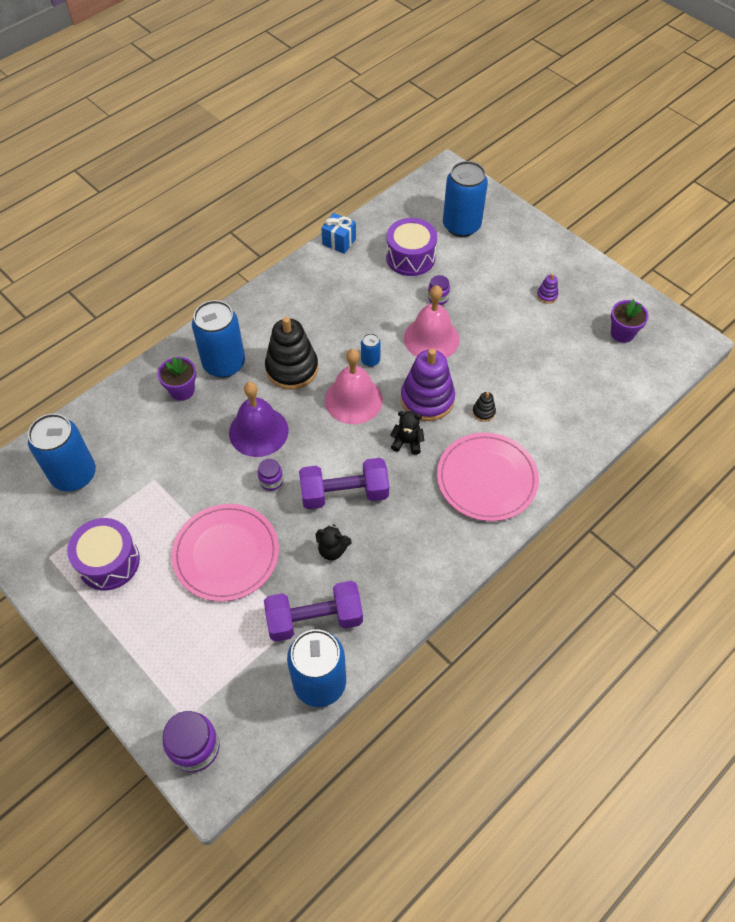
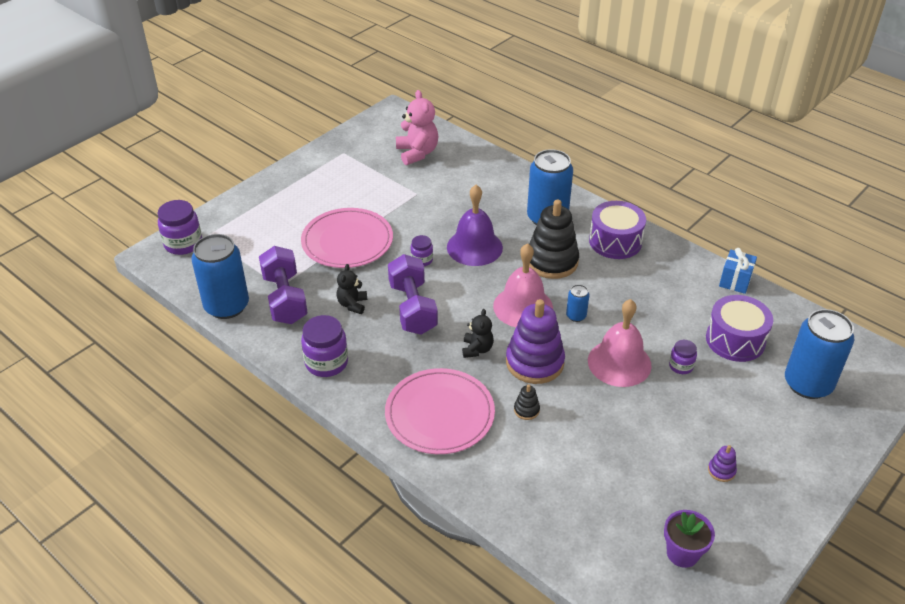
camera: 85 degrees right, 15 degrees down
blue can [28,413,96,491] -> pink teddy bear [396,90,438,165]
purple drum [67,518,140,590] -> purple drum moved to [589,201,646,259]
purple flower pot [157,357,196,401] -> none
none -> purple jar [301,315,348,377]

